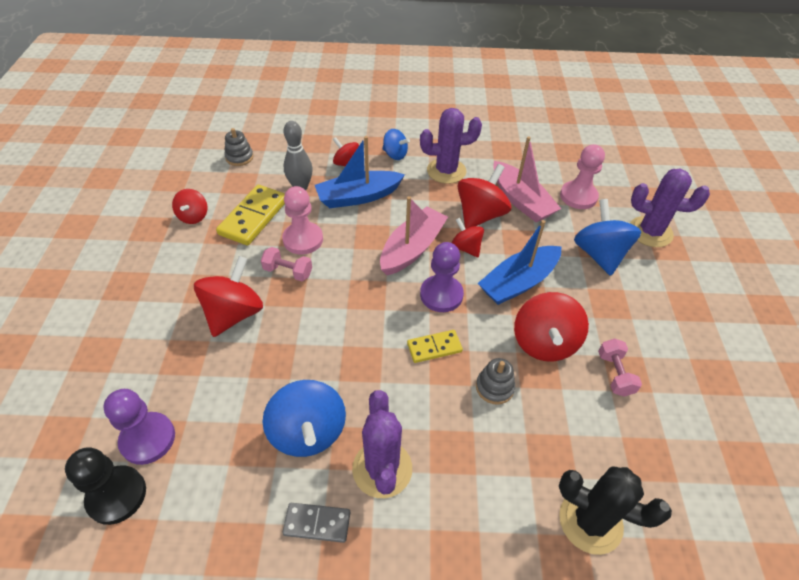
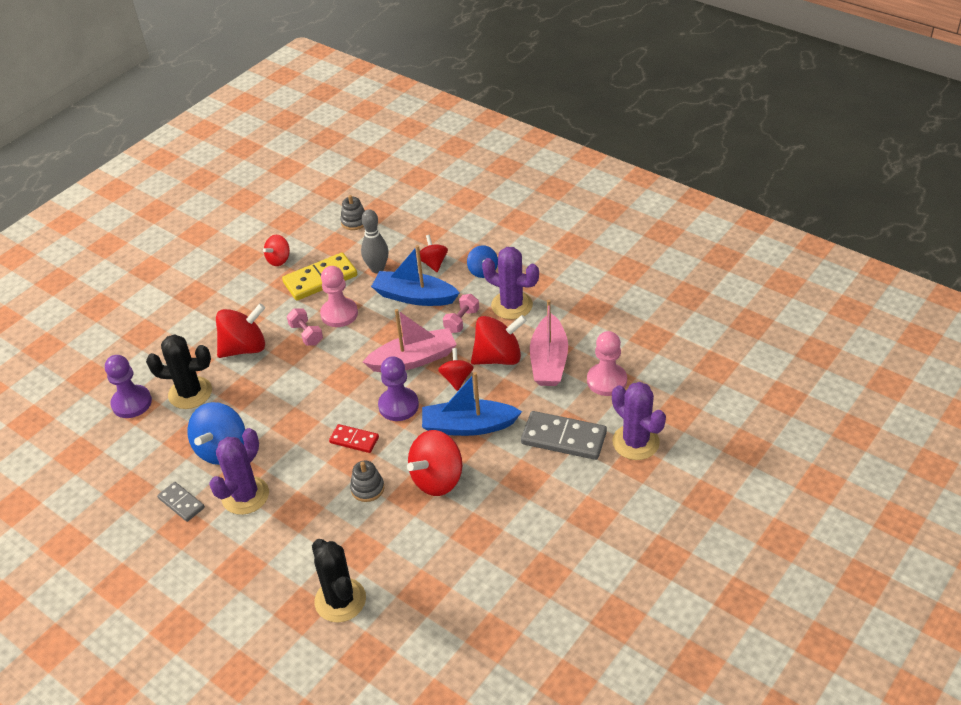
camera: 40 degrees right, 5 degrees down
black pawn [65,447,146,525] -> none
yellow domino [407,330,463,363] -> red domino [329,424,379,453]
blue spinning top [574,199,641,276] -> grey domino [521,411,607,460]
pink dumbbell [598,338,642,397] -> pink dumbbell moved to [443,294,479,333]
none -> black cactus [146,334,212,409]

